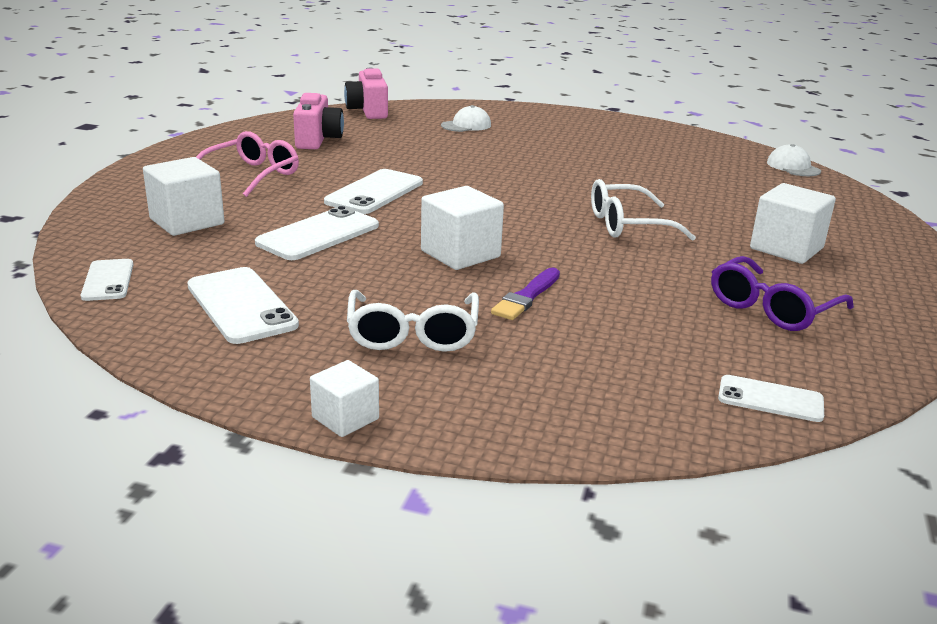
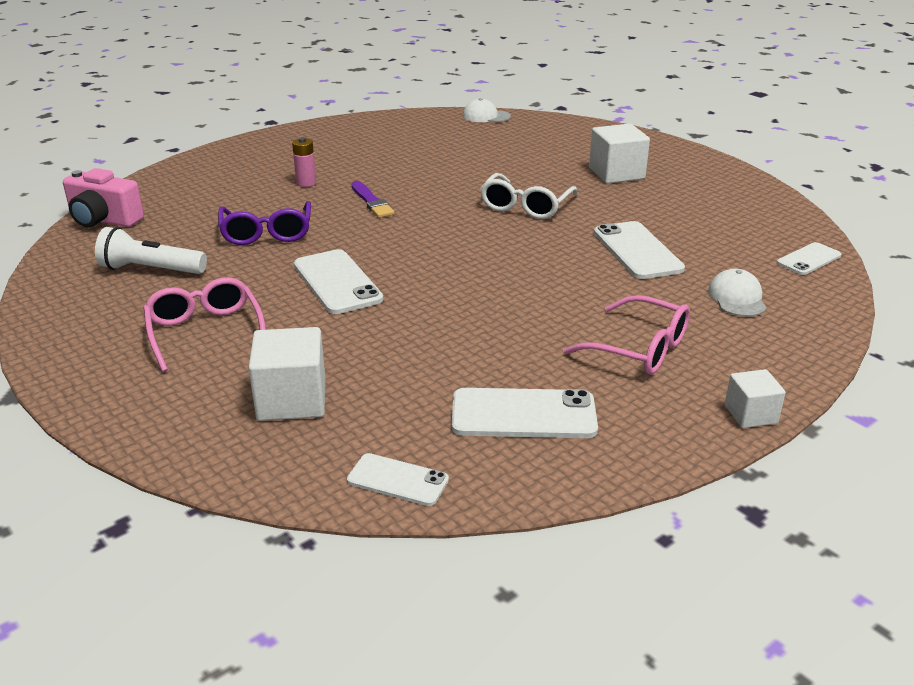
camera: 55 degrees left, 5 degrees up
white phone [255,206,379,260] -> white phone moved to [594,221,685,279]
pink camera [293,93,344,149] -> white flashlight [95,227,207,274]
white glasses [347,290,479,352] -> pink glasses [563,295,690,375]
white cube [421,186,504,270] -> none
white cap [441,105,491,132] -> white cap moved to [708,269,767,317]
purple brush [491,268,560,320] -> purple brush moved to [351,181,395,218]
purple glasses [711,256,854,331] -> purple glasses moved to [218,201,311,245]
none -> pink battery [292,137,316,187]

